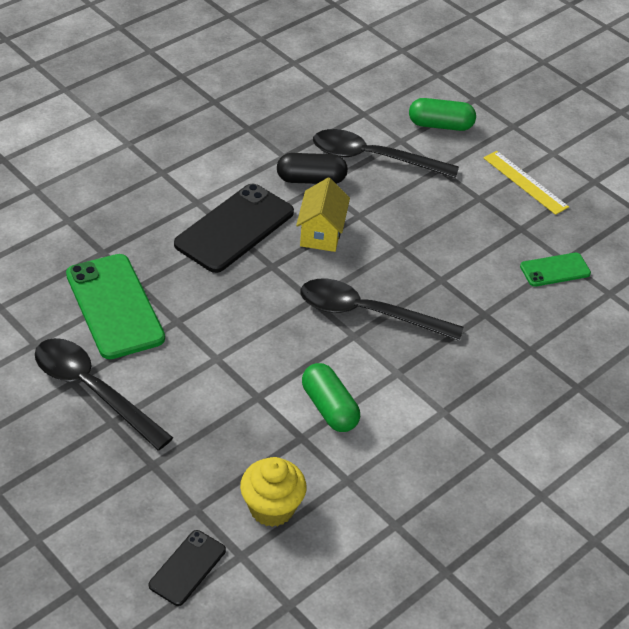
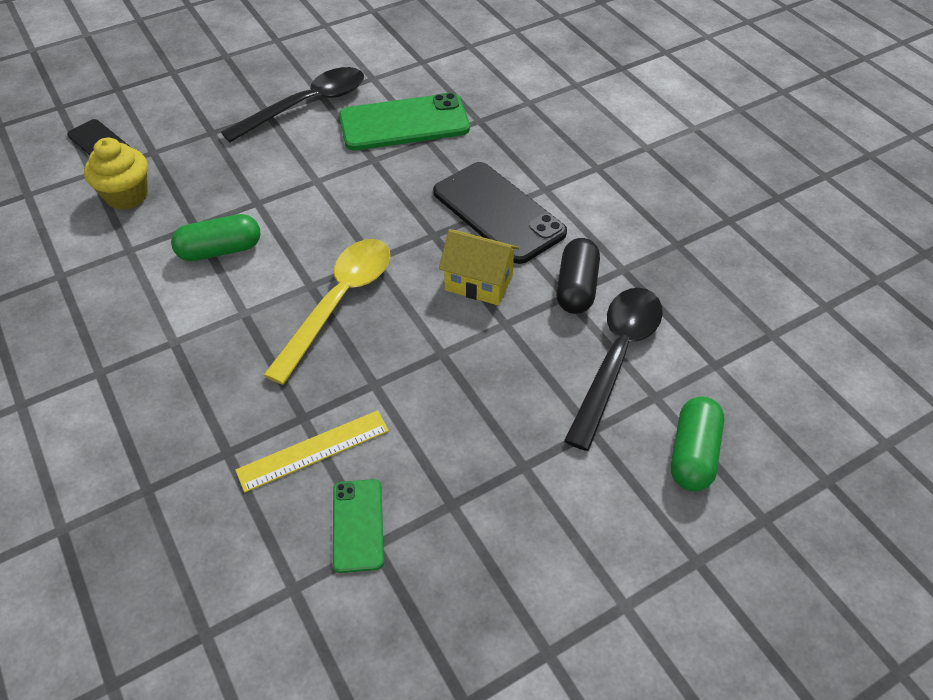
camera: 105 degrees right, 5 degrees up
black spoon [300,279,464,341] -> yellow spoon [264,239,390,385]
yellow ruler [484,151,569,215] -> yellow ruler moved to [235,410,389,493]

